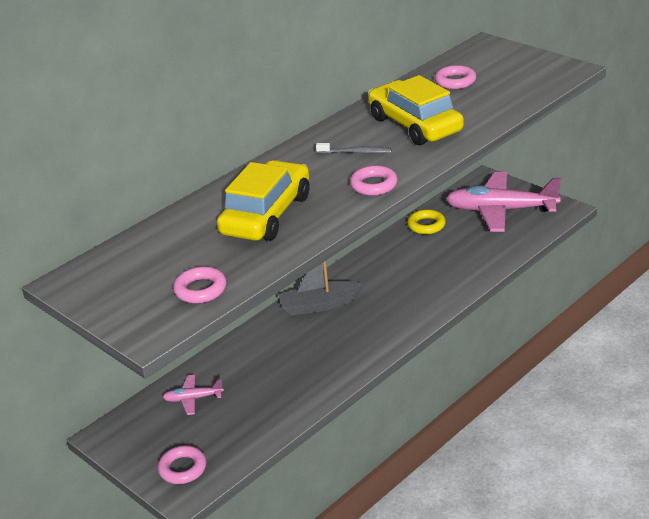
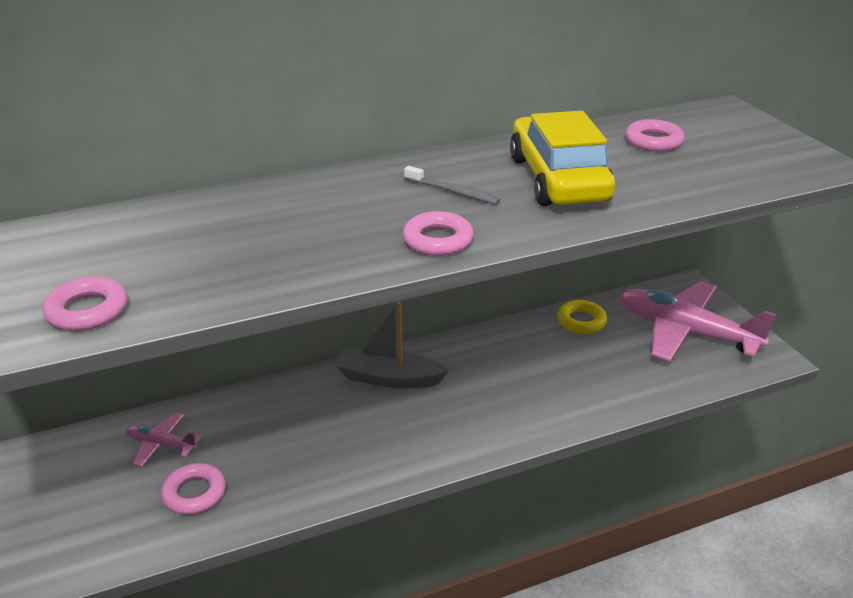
camera: 20 degrees right, 0 degrees up
pink ring [158,445,207,484] -> pink ring moved to [161,463,226,515]
yellow car [217,160,310,241] -> none

